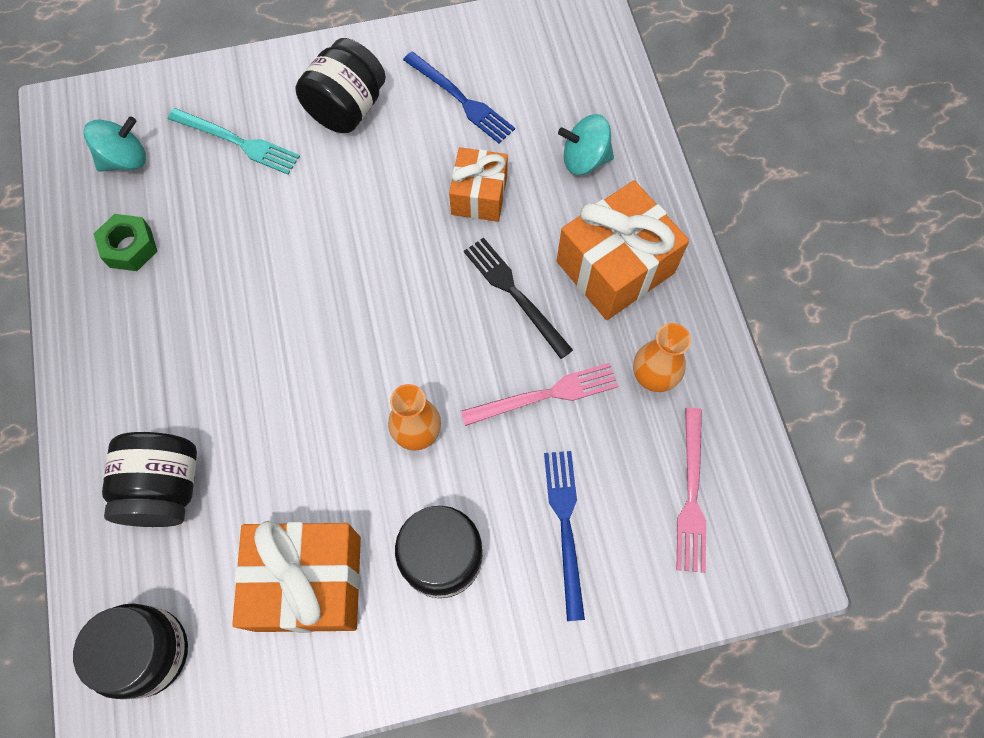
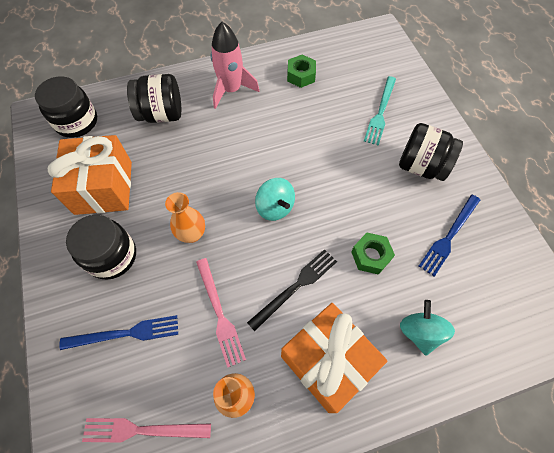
camera: 85 degrees right, 5 degrees down
turquoise spinning top [84,116,146,172] -> turquoise spinning top moved to [255,178,295,221]
orange gift [449,147,508,222] -> green nut [351,233,395,275]
none -> pink rocket [211,22,260,109]

